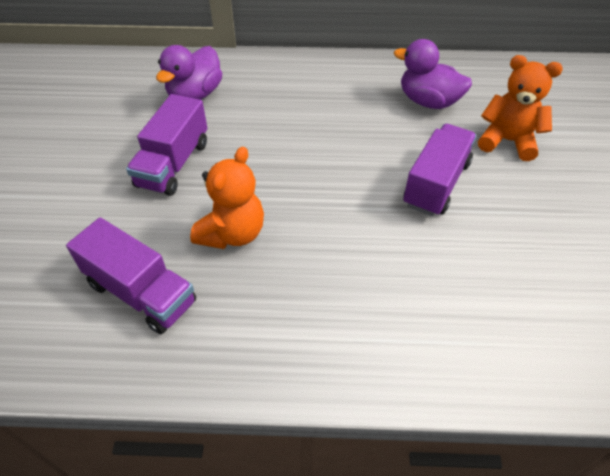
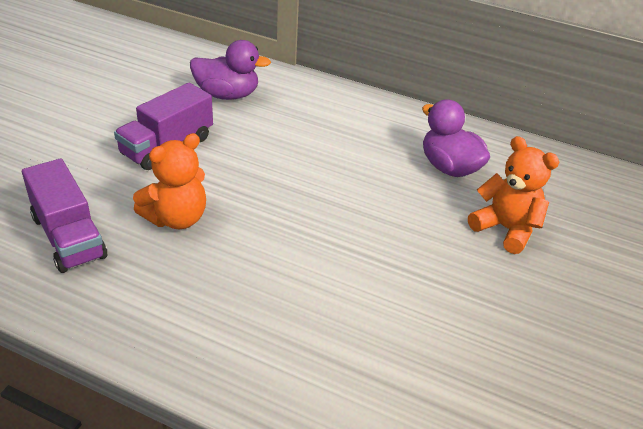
camera: 20 degrees right, 10 degrees down
purple duck [156,45,222,100] -> purple duck turned 135 degrees counterclockwise [190,40,271,100]
purple truck [403,124,477,216] -> none

